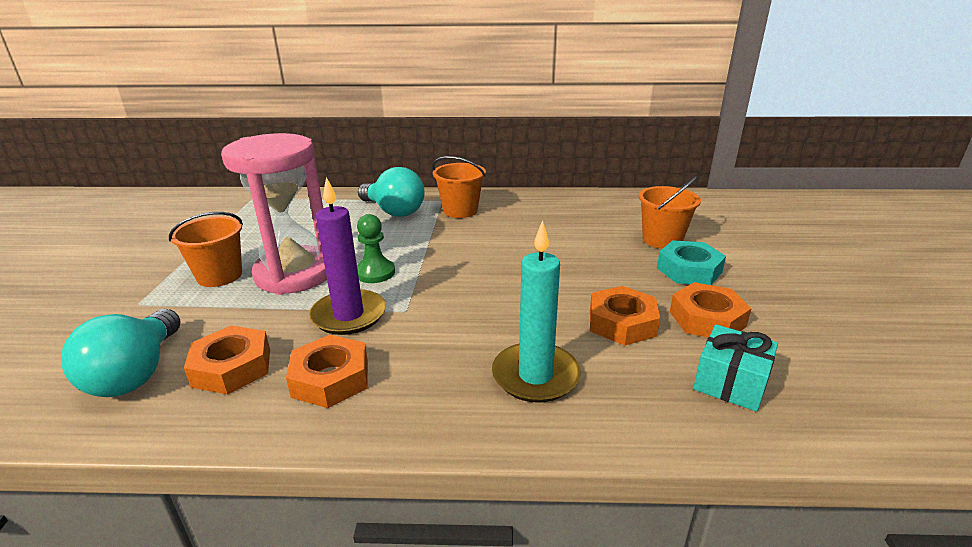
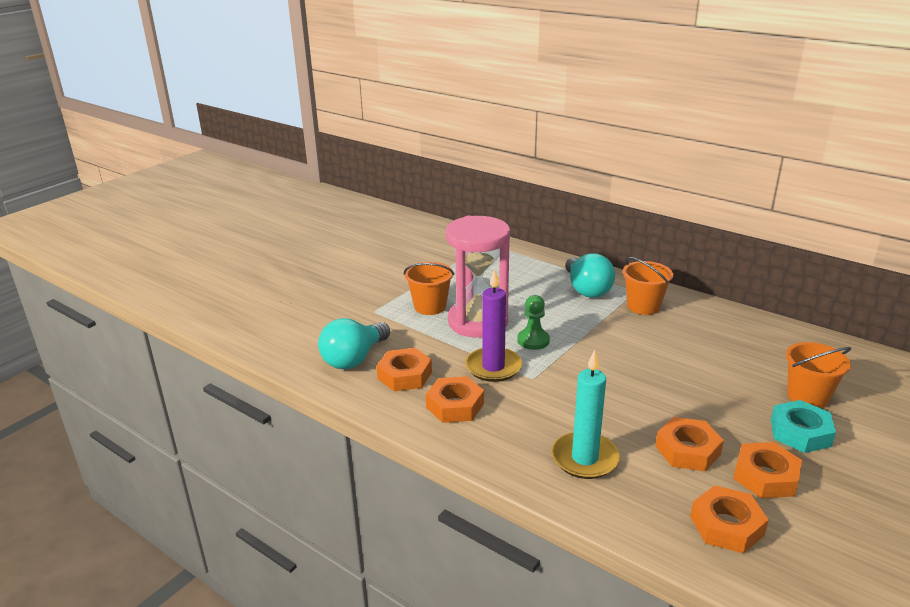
camera: 35 degrees right, 0 degrees up
turquoise gift [693,324,778,412] -> orange nut [690,485,769,553]

